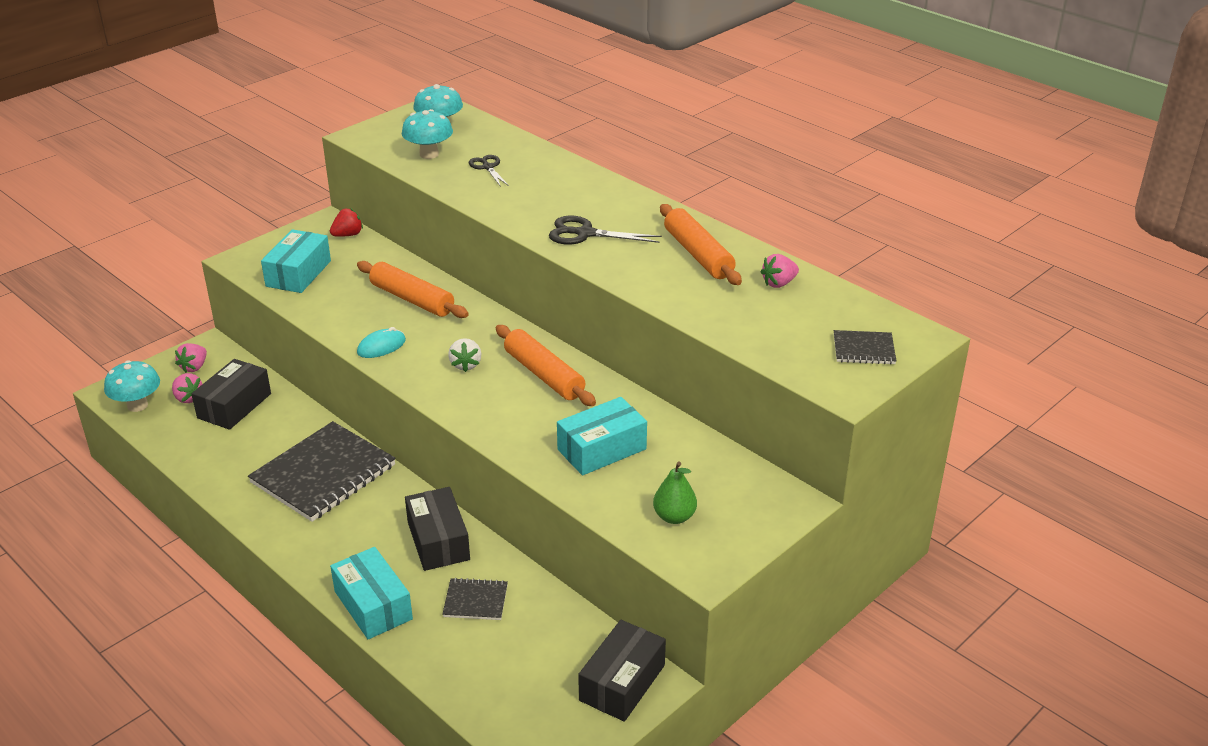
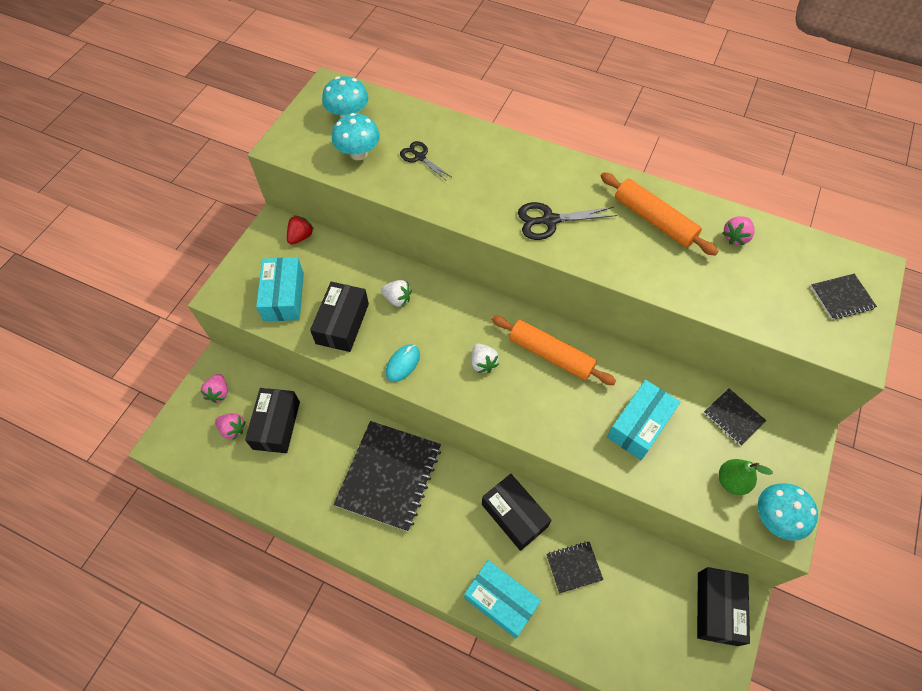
camera: 20 degrees left, 25 degrees up
turquoise mushroom [104,360,160,412] -> turquoise mushroom moved to [758,483,818,541]
orange rolling pin [357,261,469,318] -> white strawberry [381,280,412,307]
none -> black box [310,282,369,352]
none -> black notebook [704,388,766,446]

